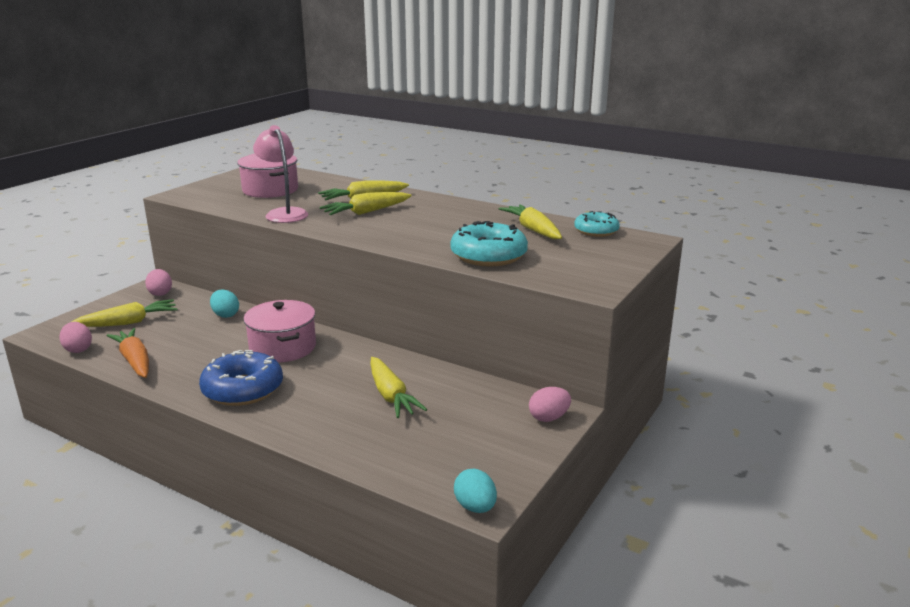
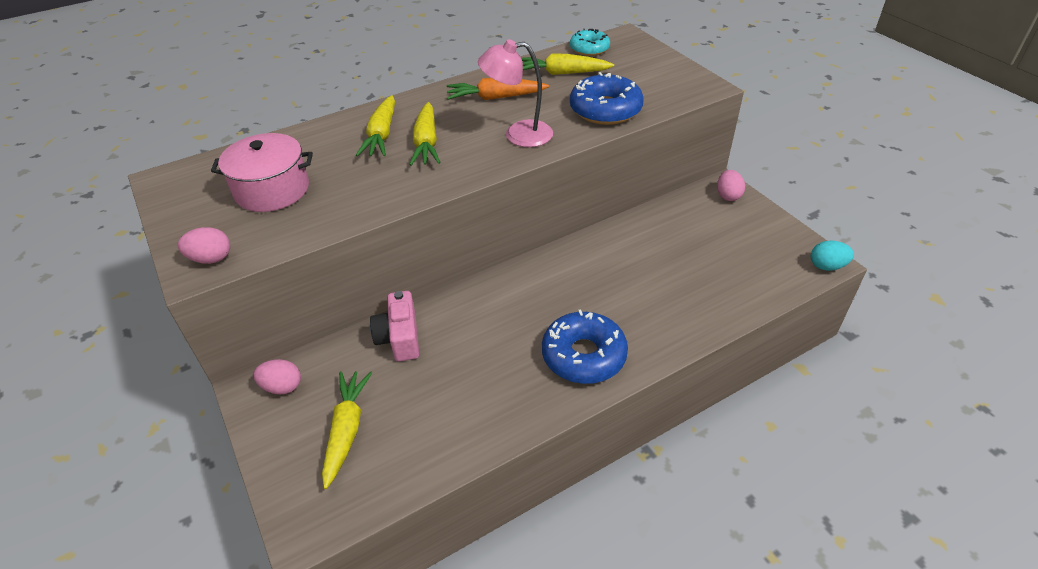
camera: 60 degrees left, 20 degrees up
pink egg [59,322,92,353] -> pink egg moved to [178,227,230,264]
orange carrot [106,328,149,378] -> orange carrot moved to [446,78,549,100]
turquoise egg [210,290,239,318] -> pink camera [370,291,419,361]
pink pot [243,300,316,363] -> none
pink lamp [253,125,308,223] -> pink lamp moved to [478,39,553,147]
yellow carrot [370,357,427,418] -> none
turquoise donut [450,221,528,267] -> blue donut [570,72,644,125]

